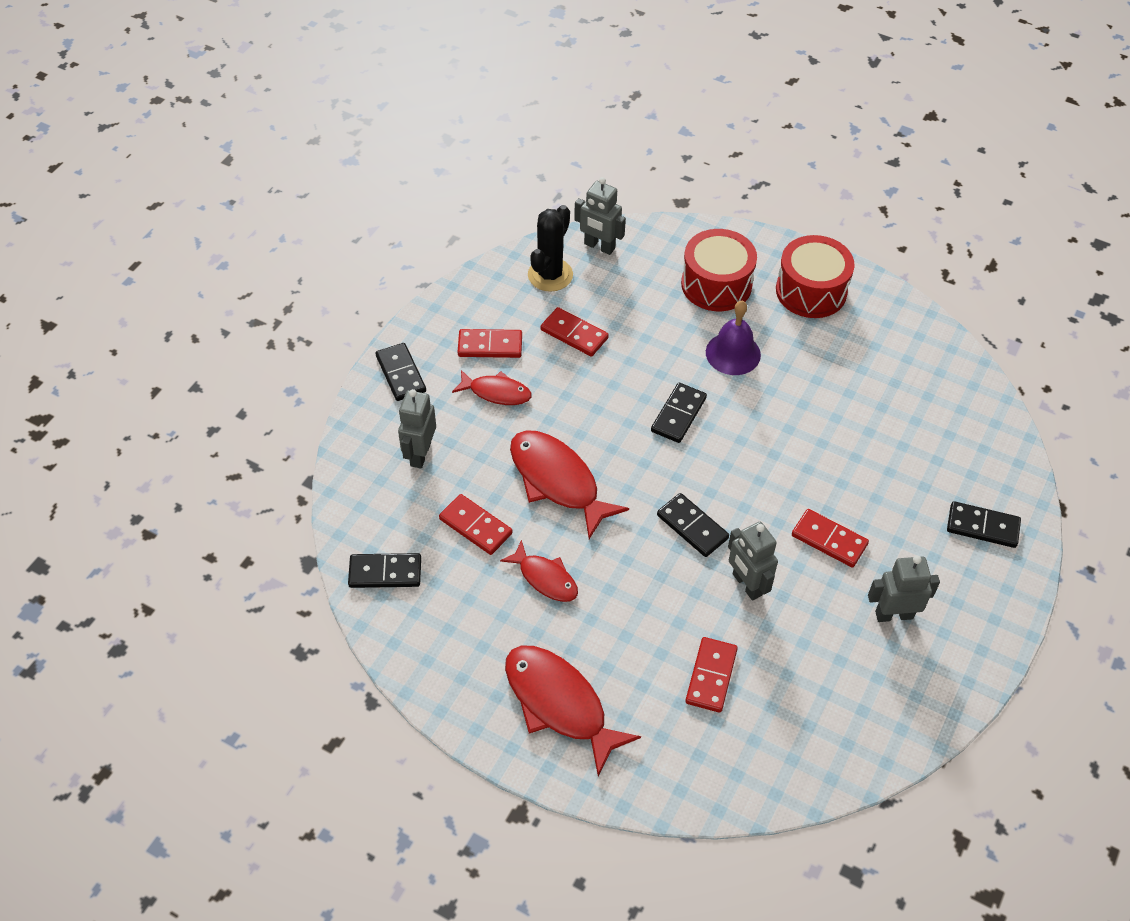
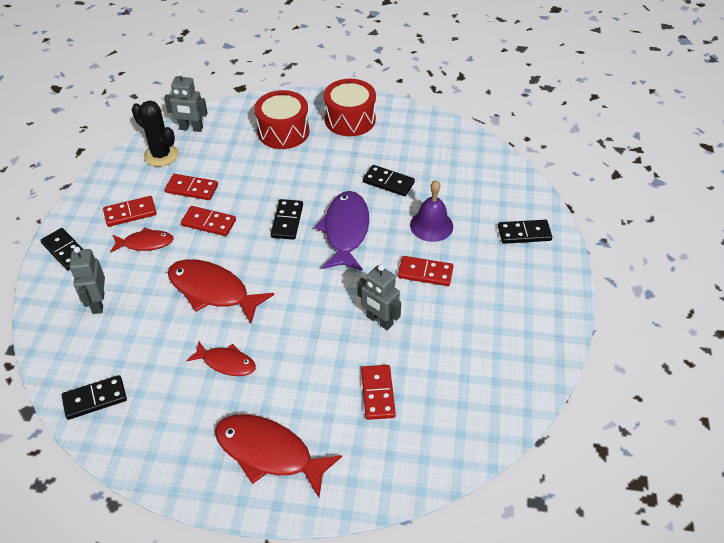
camera: 20 degrees left, 5 degrees down
red domino [439,494,513,555] -> red domino moved to [181,206,236,236]
black cactus [528,205,573,292] -> black cactus turned 60 degrees counterclockwise [132,101,178,167]
black domino [657,493,729,557] -> black domino moved to [363,165,415,196]
purple bell [706,301,761,375] -> purple bell moved to [410,180,453,242]
grey robot [868,556,940,622] -> none
none -> purple fish [314,191,369,271]

